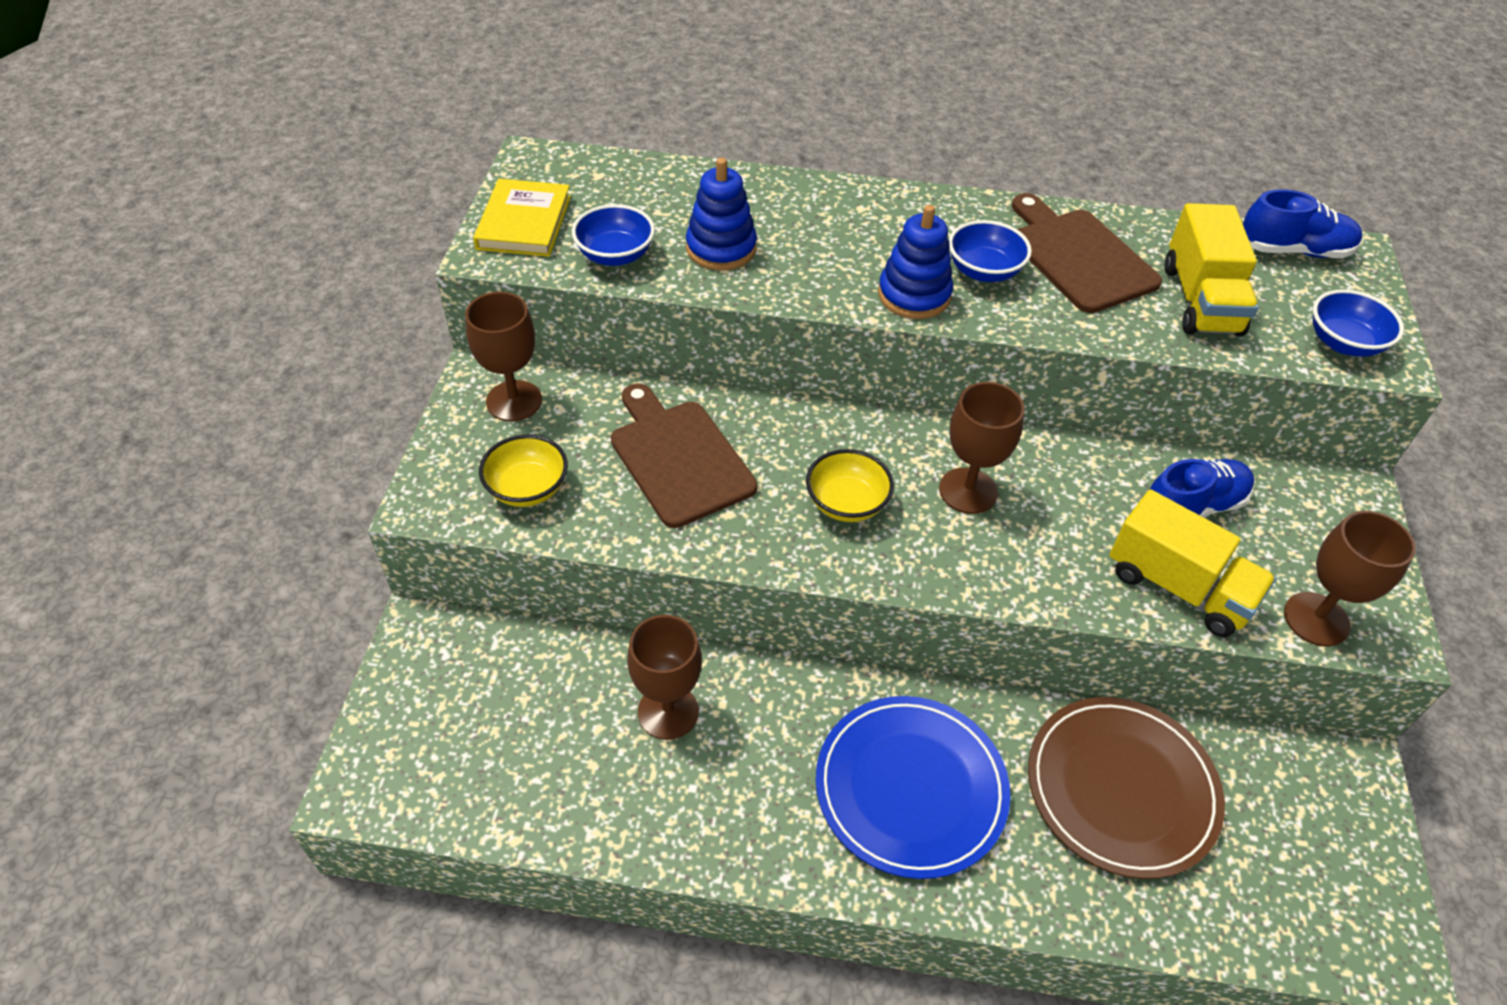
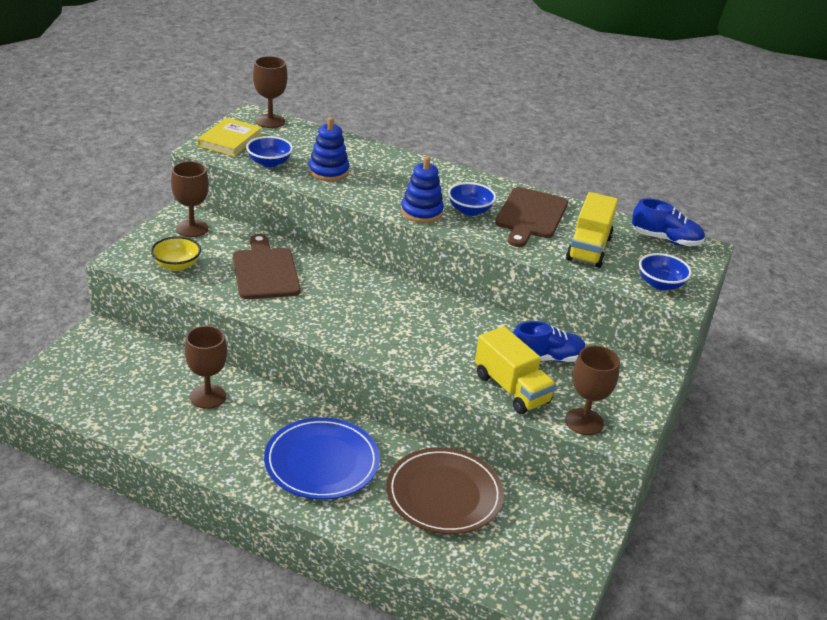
camera: 15 degrees right, 15 degrees down
yellow bowl [806,449,894,522] -> none
brown goblet [939,382,1025,514] -> brown goblet moved to [253,56,288,128]
brown cutting board [1012,193,1162,313] -> brown cutting board turned 150 degrees counterclockwise [495,187,568,247]

